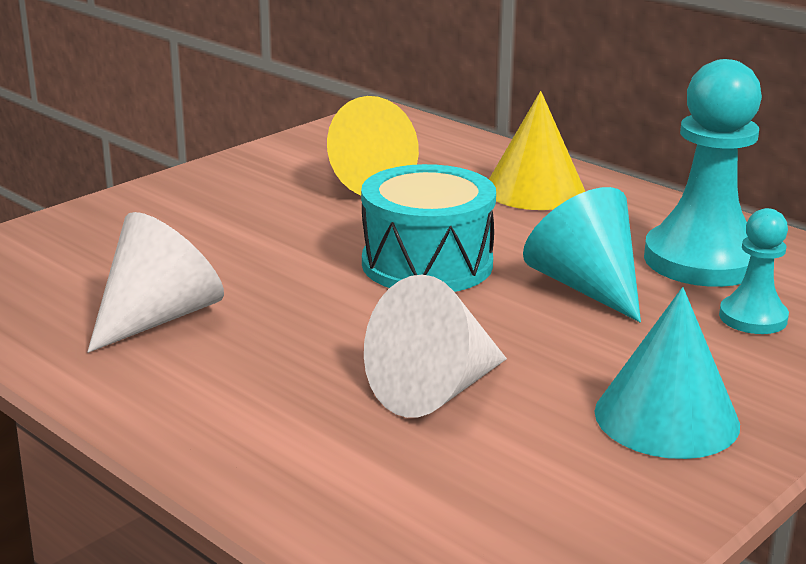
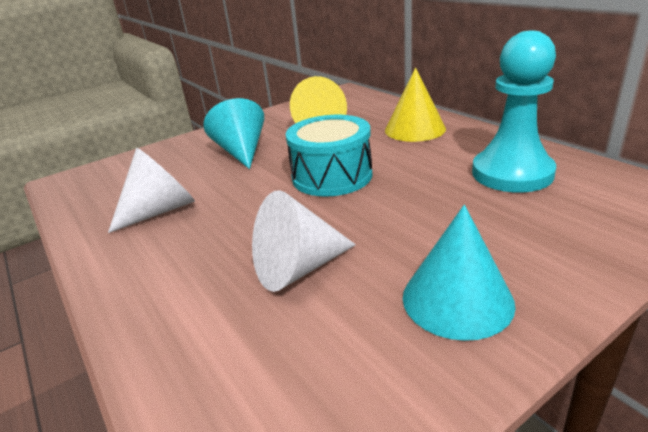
camera: 15 degrees right, 5 degrees up
turquoise cone [523,187,641,323] -> turquoise cone moved to [203,98,264,169]
turquoise pawn [719,208,789,334] -> none

